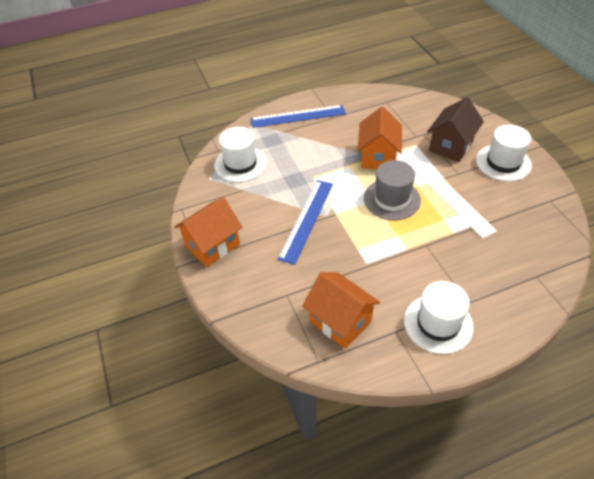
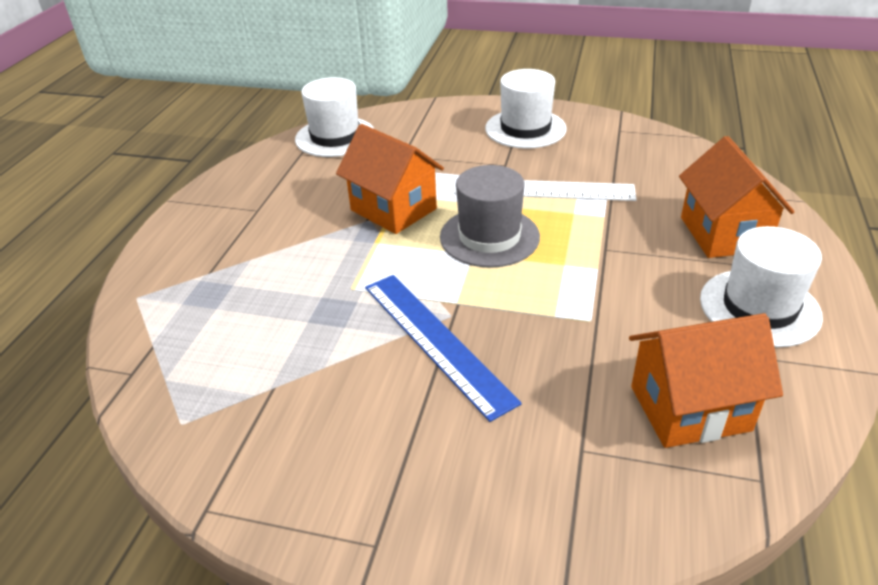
camera: 55 degrees left, 10 degrees down
orange house [174,197,242,267] -> orange house moved to [679,136,794,258]
white hat [214,127,267,182] -> white hat moved to [295,77,374,157]
blue ruler [250,105,346,128] -> none
brown house [427,97,484,162] -> none

